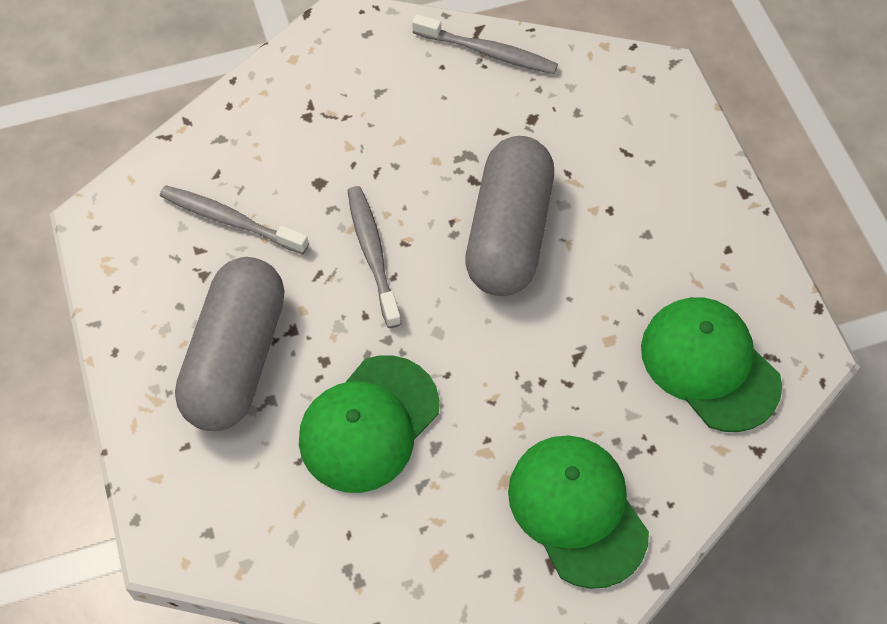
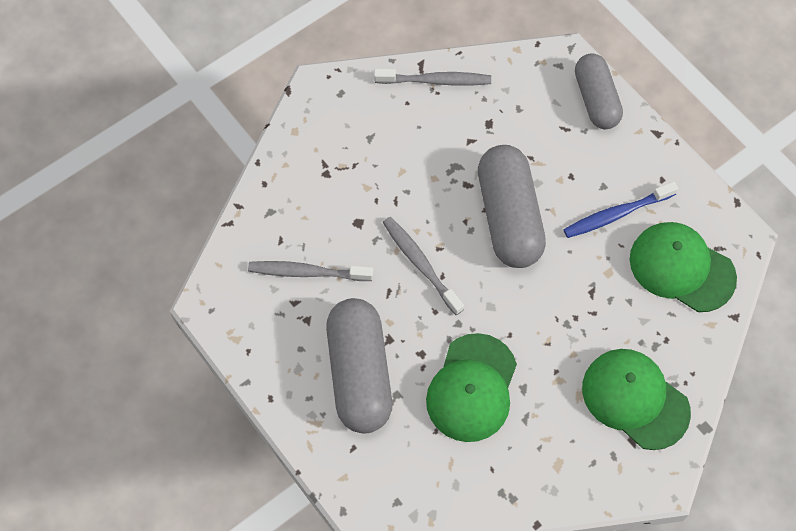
camera: 20 degrees left, 5 degrees up
none -> blue toothbrush [563,181,678,238]
none -> grey capsule [575,53,623,129]

